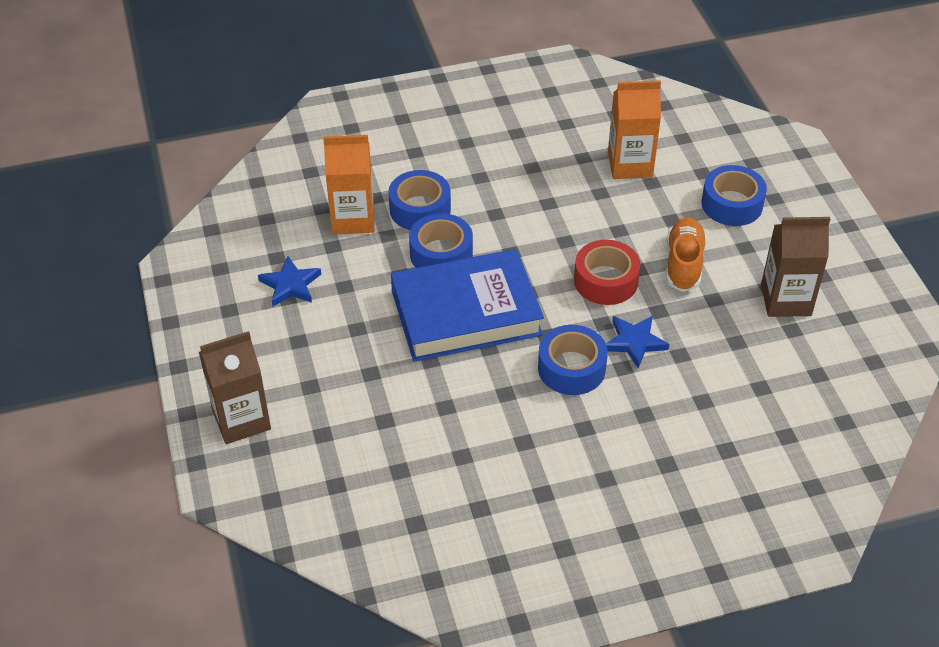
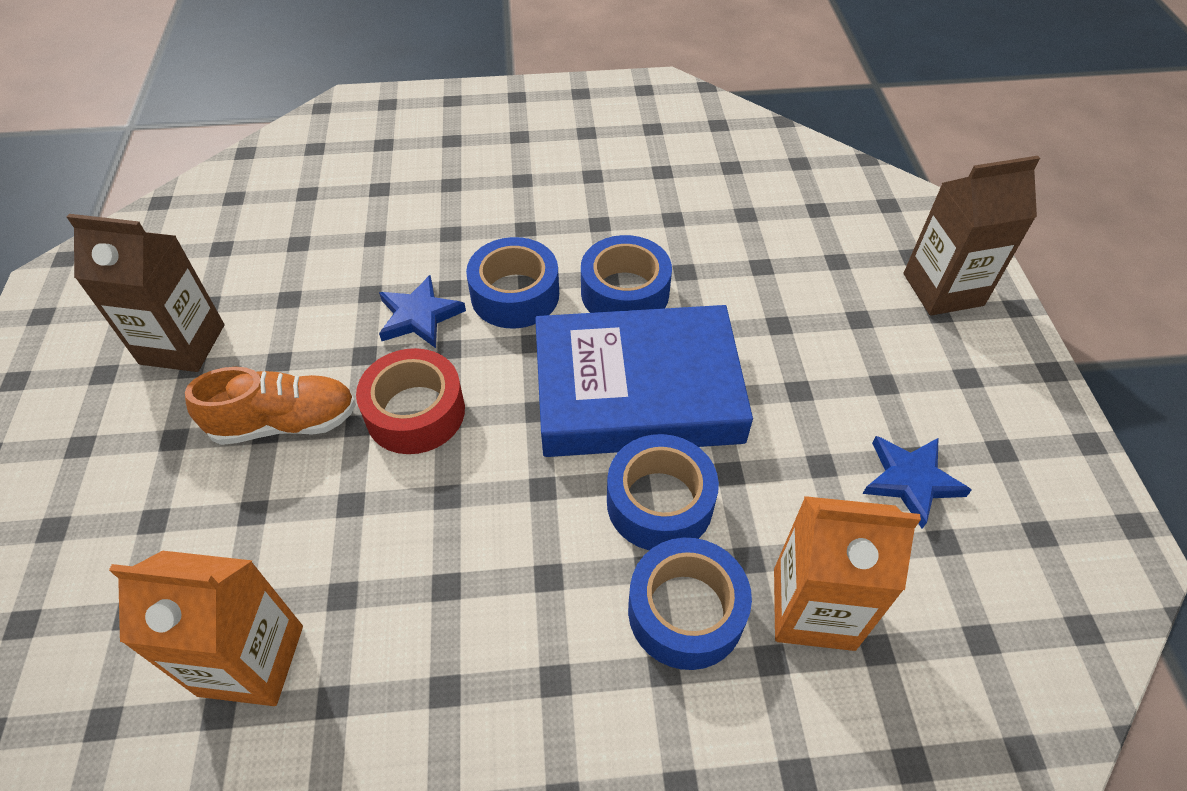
camera: 170 degrees left, 5 degrees up
orange shoe [666,217,707,292] -> orange shoe turned 120 degrees counterclockwise [185,367,356,445]
blue tape [701,165,767,226] -> blue tape moved to [581,235,672,313]

